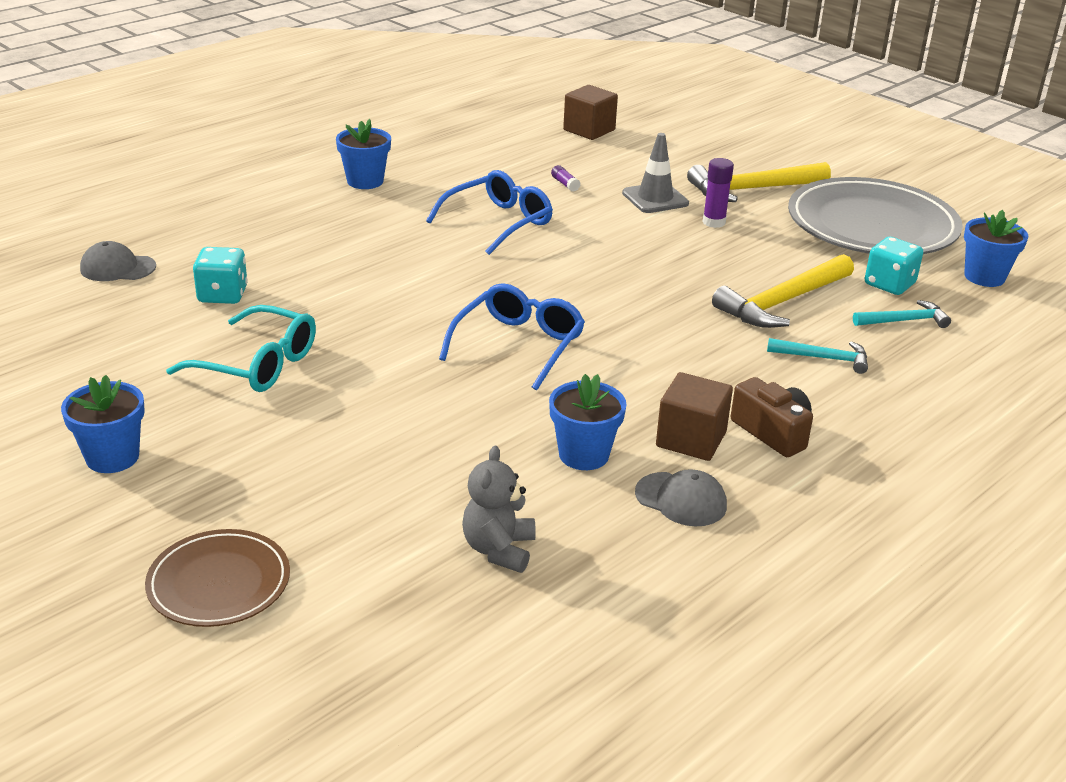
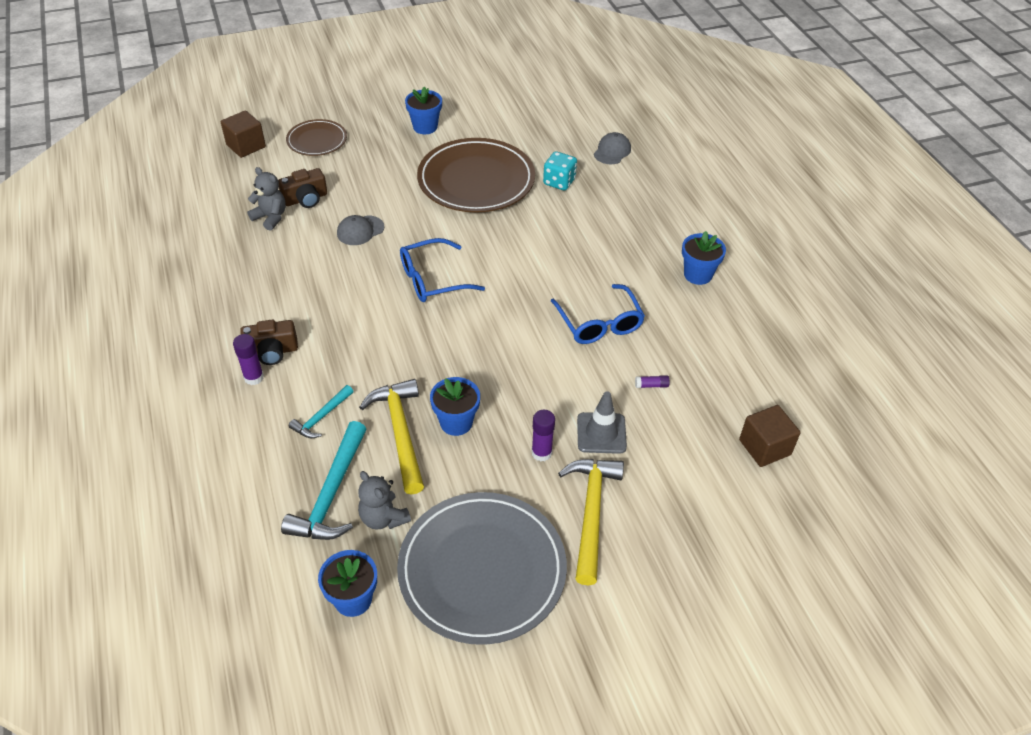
camera: 115 degrees right, 15 degrees up
turquoise glasses [166,305,316,392] -> brown plate [417,138,535,213]
blue glasses [439,283,585,390] -> blue glasses turned 105 degrees clockwise [400,238,485,302]
blue flower pot [549,374,626,470] -> blue flower pot moved to [430,377,480,436]
grey cap [635,469,727,527] -> grey cap moved to [337,215,384,245]
brown cube [656,372,733,461] -> brown cube moved to [221,110,266,158]
turquoise hammer [853,300,951,328] -> turquoise hammer [281,421,366,540], size x1.79
turquoise dice [865,237,923,295] -> grey teddy bear [358,471,411,530]
none -> purple glue stick [233,334,264,385]
none -> brown camera [278,168,327,208]

